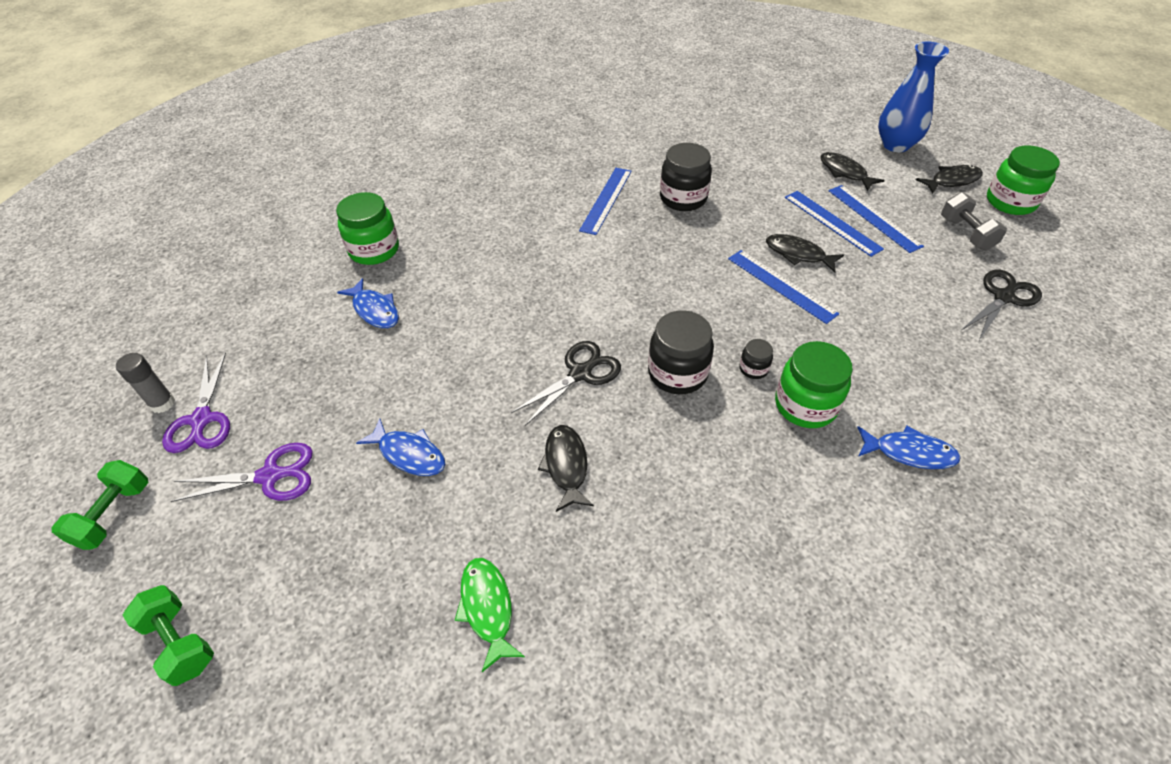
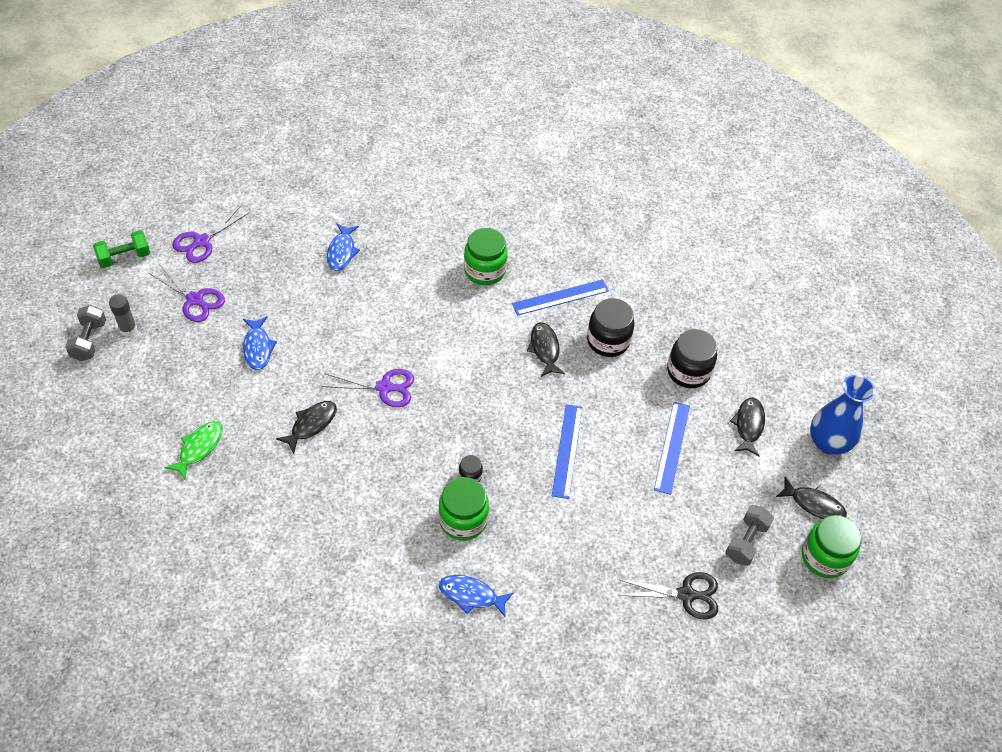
camera: 45 degrees right, 5 degrees up
grey glue stick [116,353,175,413] -> grey glue stick moved to [109,294,137,336]
green dumbbell [123,585,214,686] -> grey dumbbell [65,305,106,361]
green jar [336,192,399,265] -> green jar moved to [464,228,508,285]
black scissors [511,341,621,426] -> purple scissors [321,369,414,407]
black jar [648,311,714,394] -> black jar moved to [667,329,717,388]
black fish [766,234,844,273] -> black fish moved to [527,322,565,377]
blue ruler [829,185,924,253] -> none
blue fish [857,426,961,469] -> blue fish turned 135 degrees clockwise [439,575,514,618]

